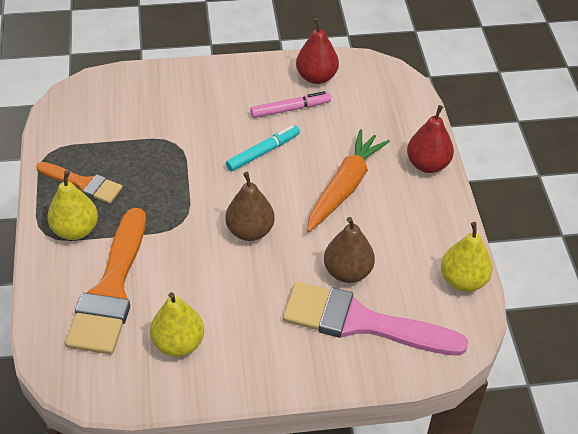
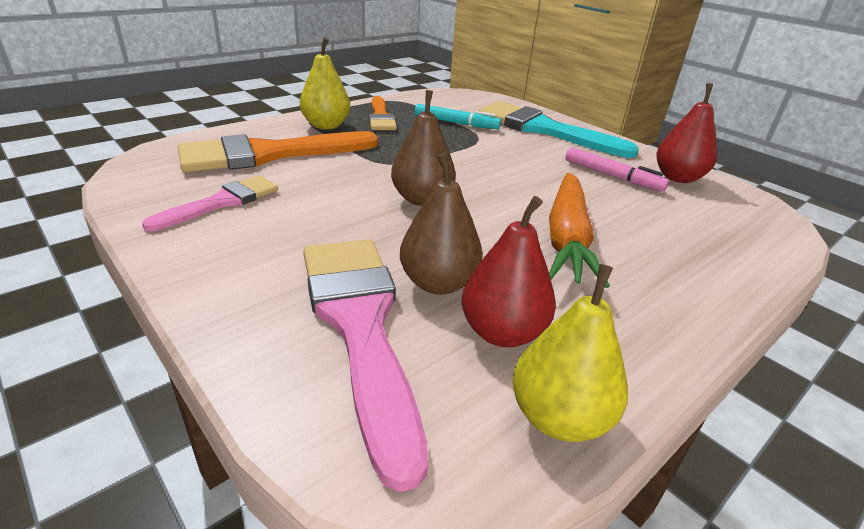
camera: 55 degrees right, 15 degrees down
yellow pear [150,292,204,357] -> pink brush [142,175,278,231]
turquoise marker [226,125,300,171] -> turquoise marker moved to [415,104,501,129]
orange carrot [307,129,390,232] -> orange carrot turned 105 degrees clockwise [549,173,610,288]
red pear [407,105,454,173] -> red pear moved to [462,196,556,347]
none -> turquoise brush [478,101,639,158]

